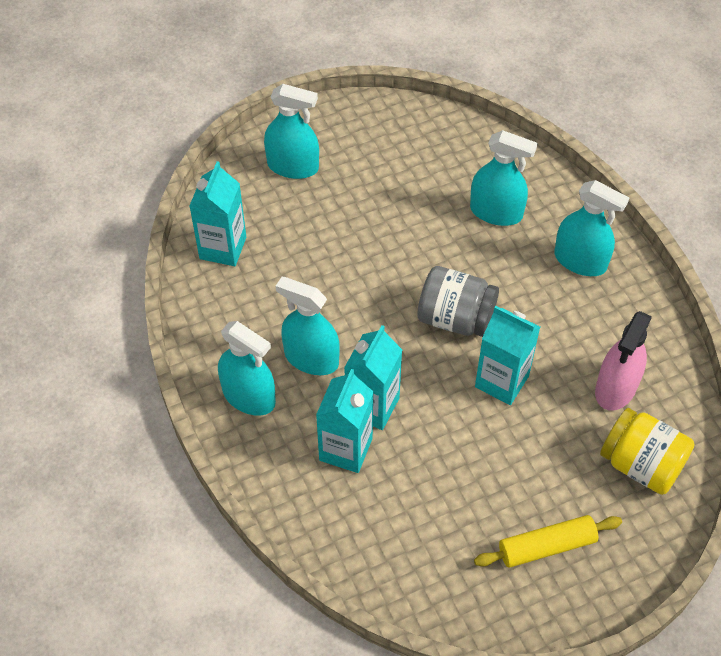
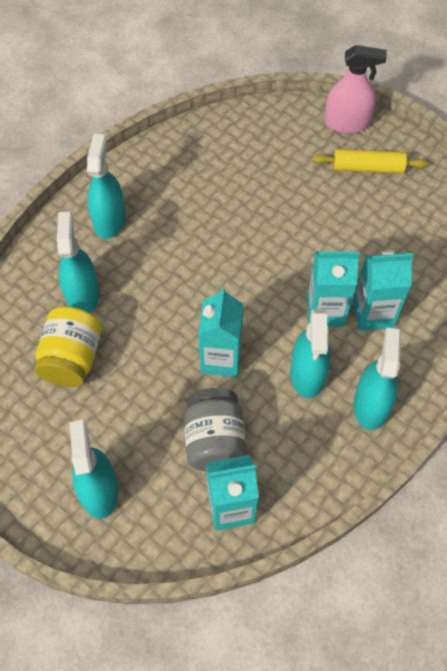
camera: 115 degrees left, 5 degrees up
grey jar [417,266,499,337] -> grey jar moved to [184,388,247,471]
yellow rolling pin [474,515,622,568] -> yellow rolling pin turned 45 degrees counterclockwise [312,149,428,173]
turquoise carton [475,306,540,405] -> turquoise carton moved to [198,287,243,377]
pink spray bottle [595,311,652,411] -> pink spray bottle moved to [324,45,387,134]
yellow jar [600,408,695,495] -> yellow jar moved to [34,306,102,387]

